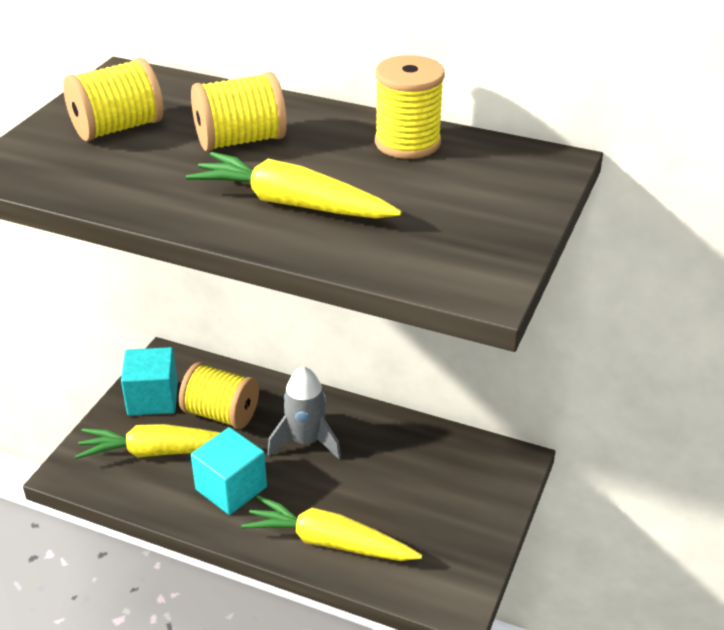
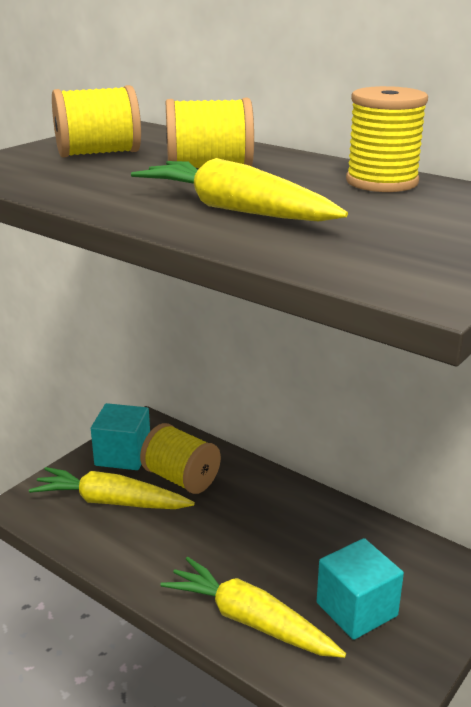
camera: 15 degrees right, 10 degrees down
turquoise cube [191,427,267,515] -> turquoise cube moved to [317,538,404,640]
grey rocket [267,366,341,459] -> none

